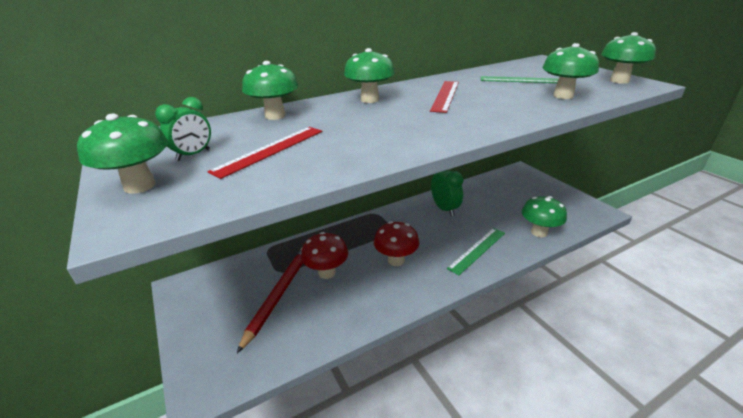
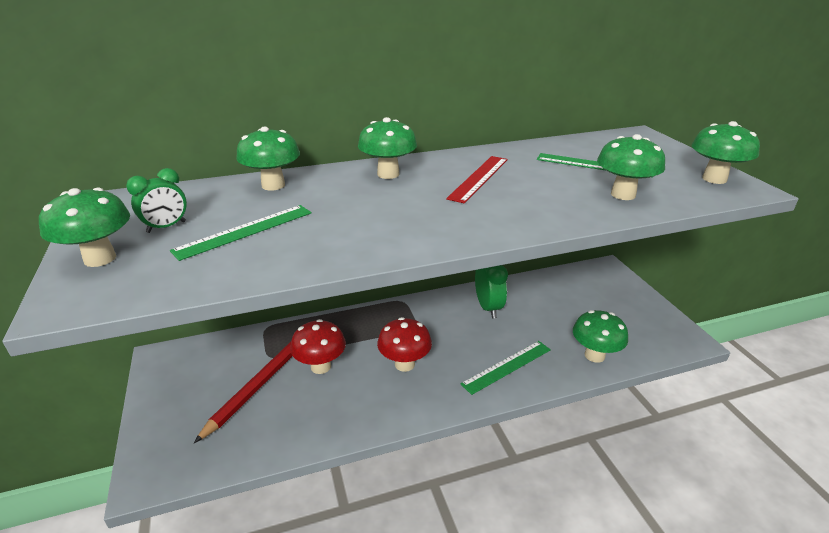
camera: 10 degrees right, 0 degrees up
red ruler [207,127,322,179] -> green ruler [170,205,312,261]

